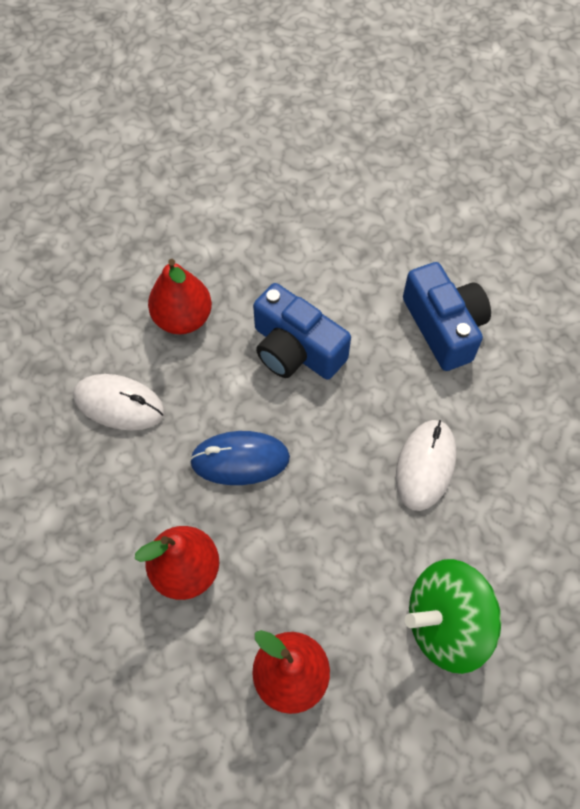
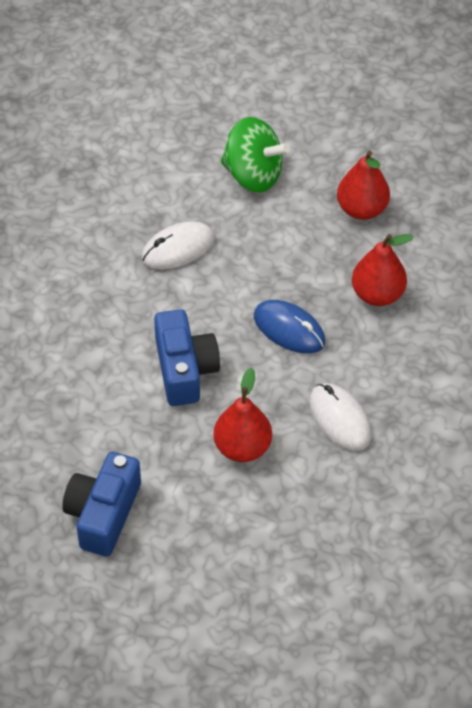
camera: 140 degrees left, 10 degrees down
blue camera [403,262,491,371] -> blue camera moved to [62,452,141,556]

